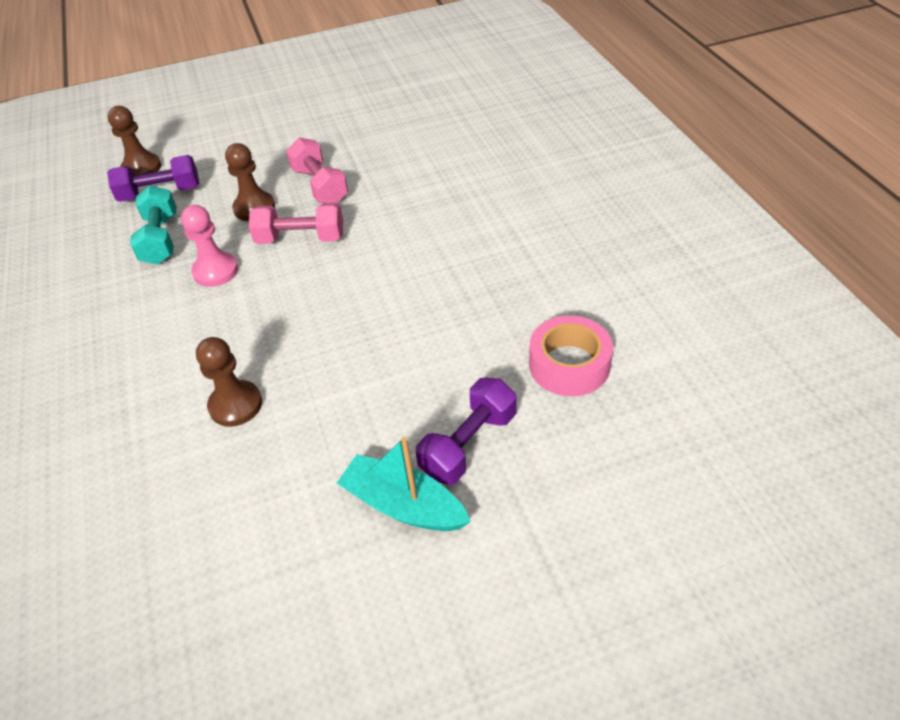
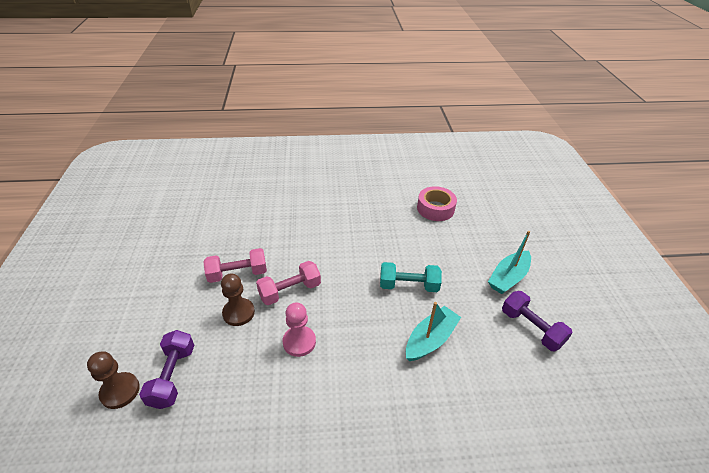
camera: 80 degrees left, 5 degrees down
turquoise dumbbell [130,185,177,265] -> turquoise dumbbell moved to [380,262,442,292]
brown pawn [196,337,262,427] -> turquoise boat [406,302,461,361]
pink dumbbell [249,203,343,244] -> pink dumbbell turned 45 degrees clockwise [256,261,321,305]
purple dumbbell [416,378,517,485] -> purple dumbbell moved to [502,291,573,351]

